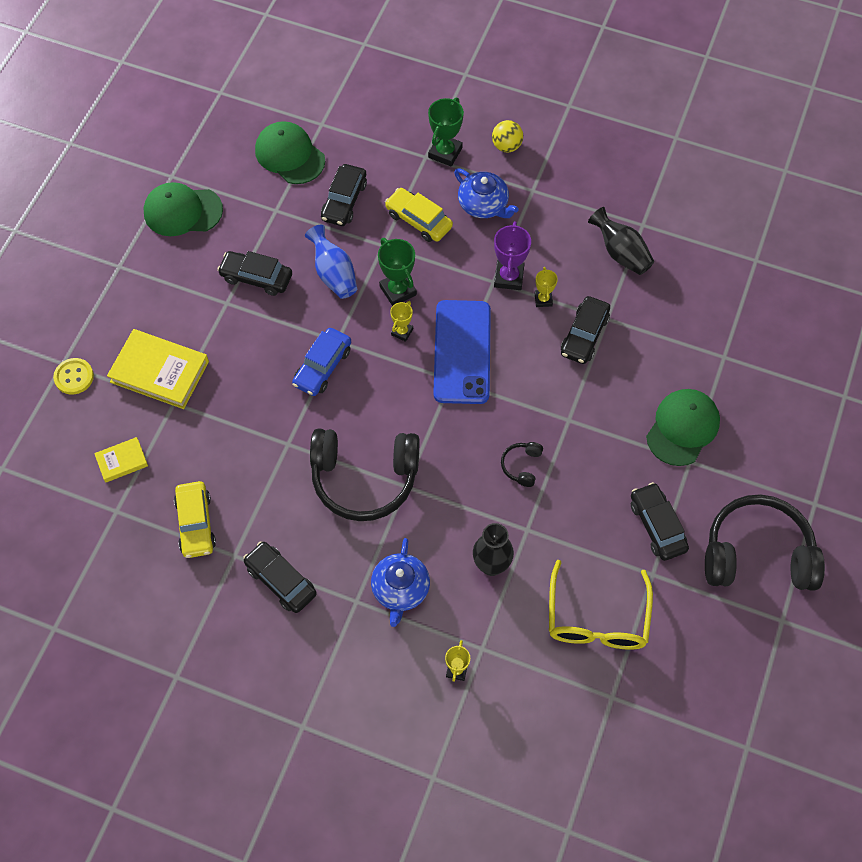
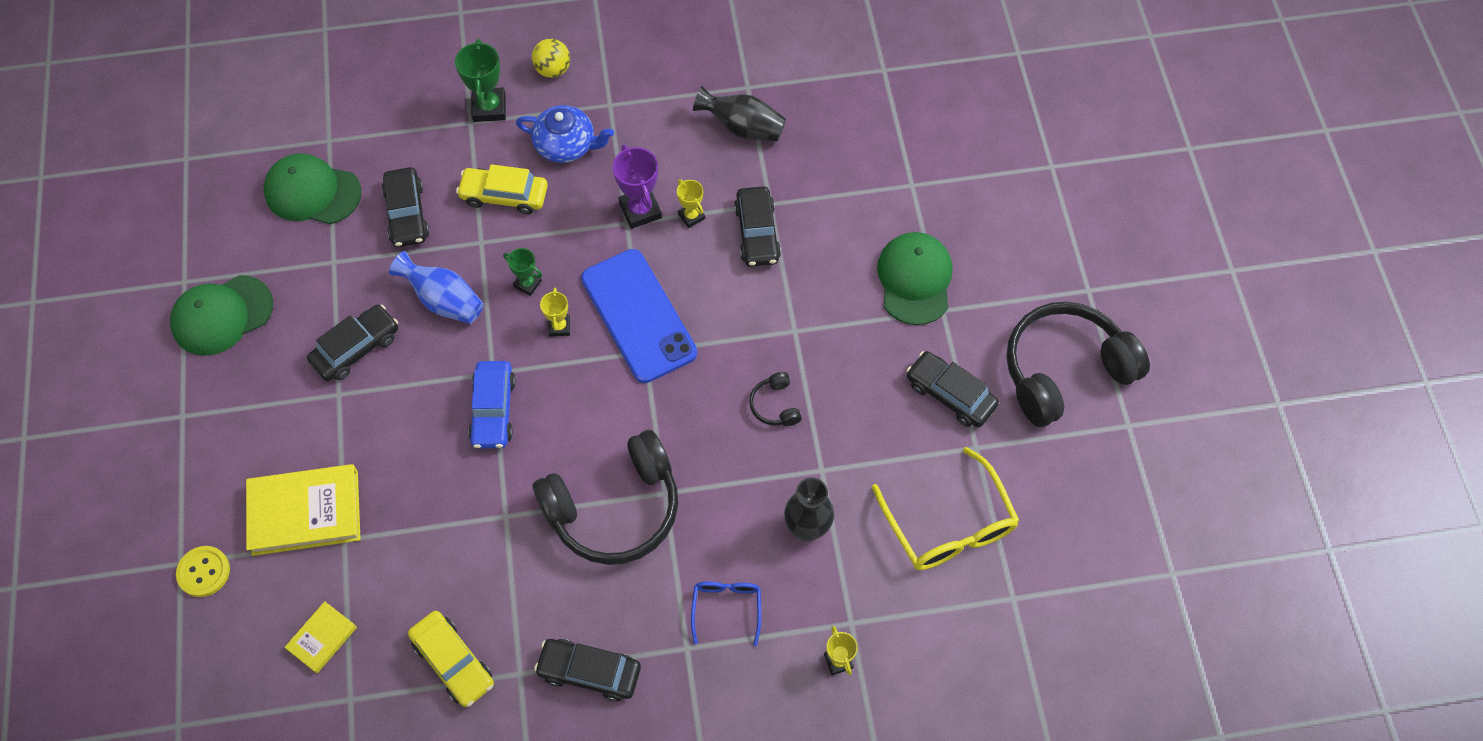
camera: 30 degrees left, 0 degrees up
black car [217,251,292,296] -> black car turned 150 degrees clockwise [307,304,398,381]
blue teapot [371,538,430,627] -> blue glasses [691,582,761,646]
green trophy [378,238,417,306] -> green trophy [503,248,542,296], size x0.60

